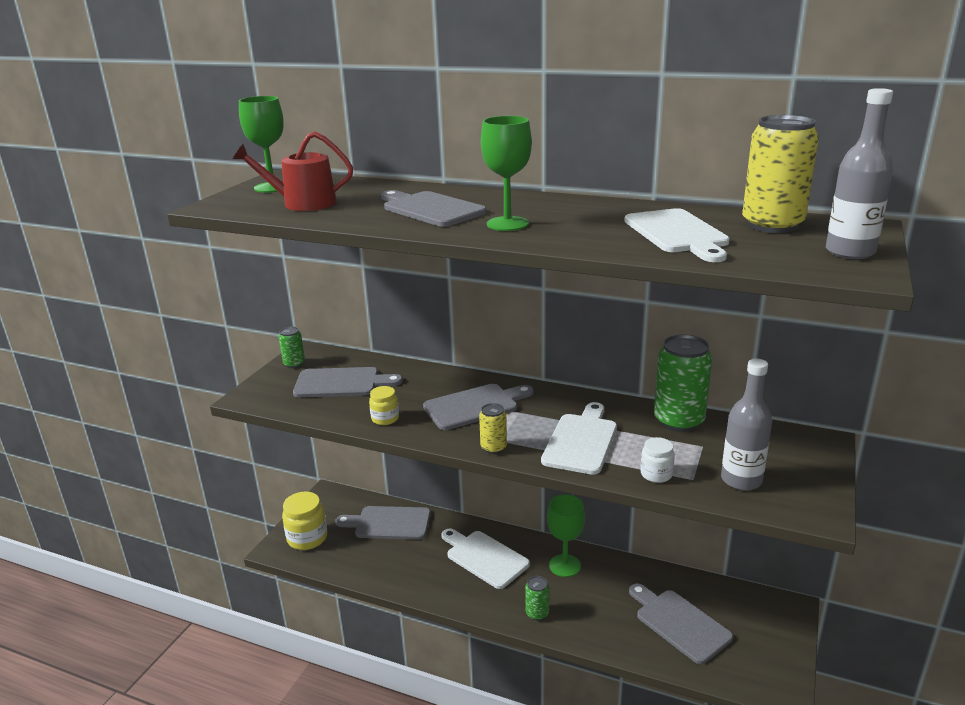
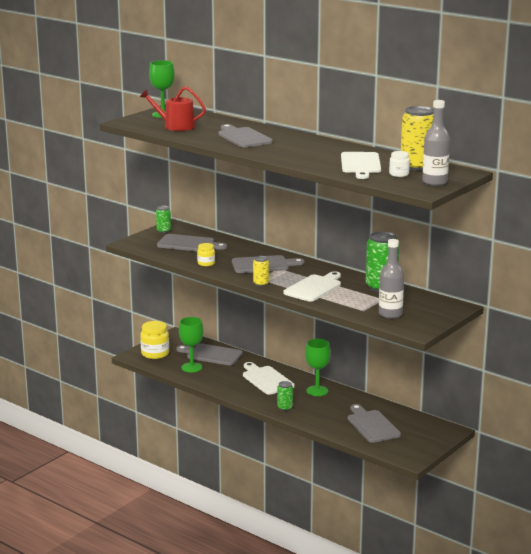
camera: 15 degrees right, 5 degrees down
green goblet [481,116,532,231] -> green goblet moved to [179,317,203,373]
white jar [640,437,675,483] -> white jar moved to [389,151,410,177]

